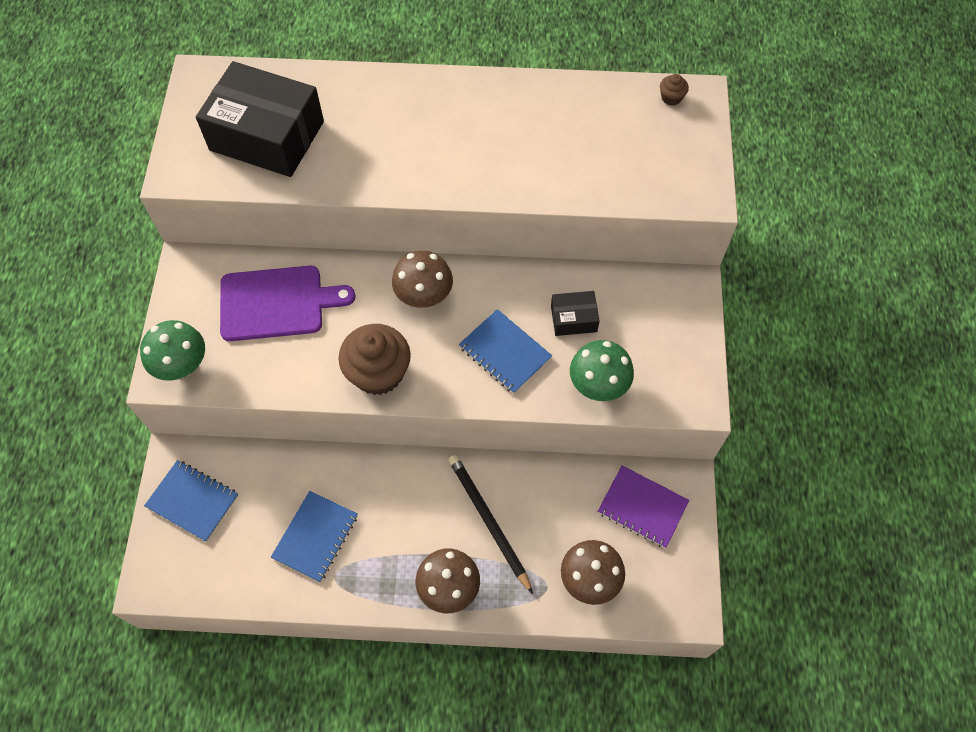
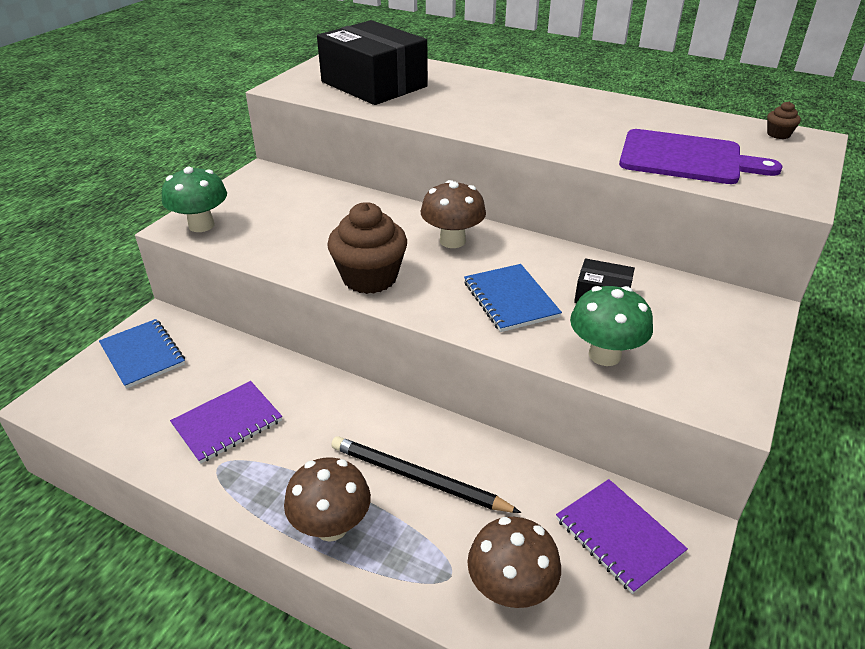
camera: 25 degrees right, 25 degrees down
purple cutting board [220,266,356,341] -> purple cutting board moved to [619,129,783,184]
blue notebook [271,491,358,582] -> purple notebook [170,381,282,464]
black pencil [448,455,533,594] -> black pencil turned 60 degrees counterclockwise [331,436,521,513]

